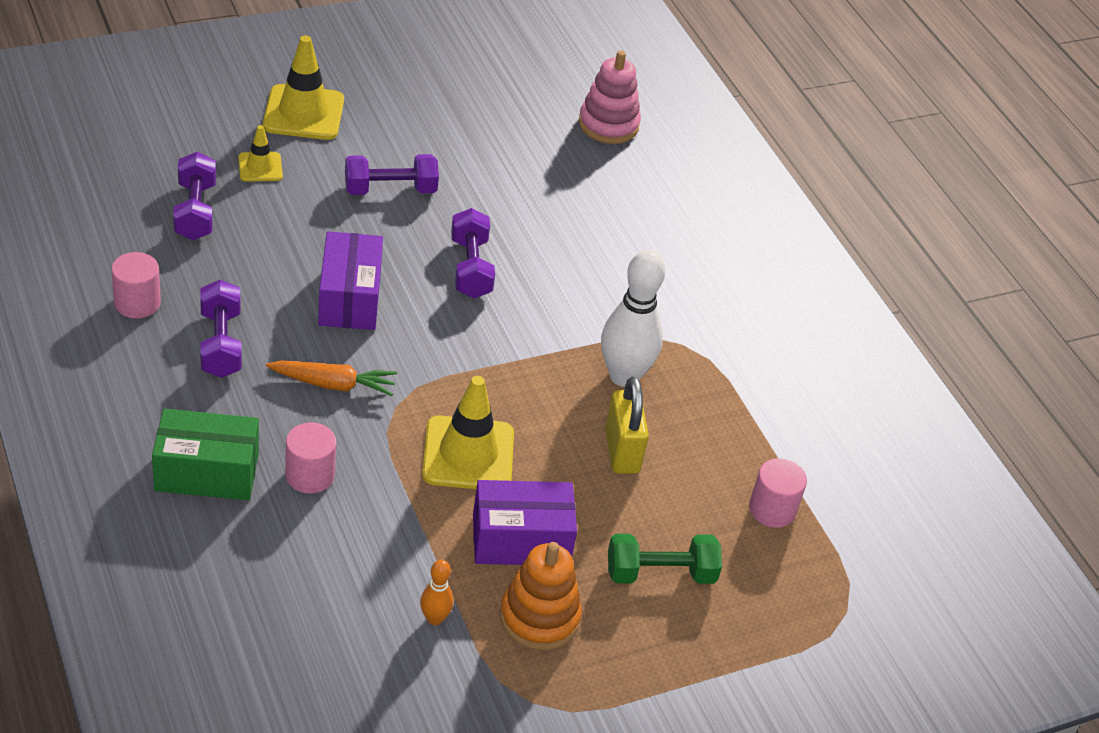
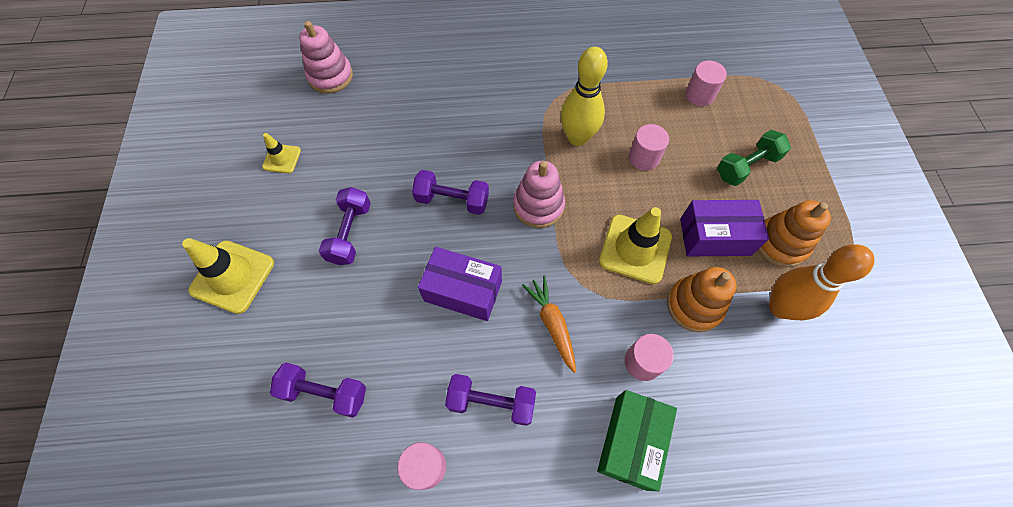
camera: 65 degrees left, 20 degrees up
yellow traffic cone [238,125,283,182] -> yellow traffic cone moved to [262,133,301,173]
orange carrot [266,361,397,396] -> orange carrot turned 45 degrees counterclockwise [522,275,576,373]
orange bowling pin [420,560,454,625] -> orange bowling pin [769,244,874,320], size x2.10
purple box [473,480,577,565] -> purple box turned 75 degrees clockwise [680,200,769,256]
white bowling pin [601,250,665,387] -> yellow bowling pin [561,47,608,146]
yellow padlock [605,377,649,474] -> pink cylinder [629,124,669,171]
green dumbbell [608,534,722,584] -> green dumbbell turned 45 degrees clockwise [717,130,791,186]
none -> pink stacking toy [513,161,565,228]
none -> orange stacking toy [667,267,736,332]

